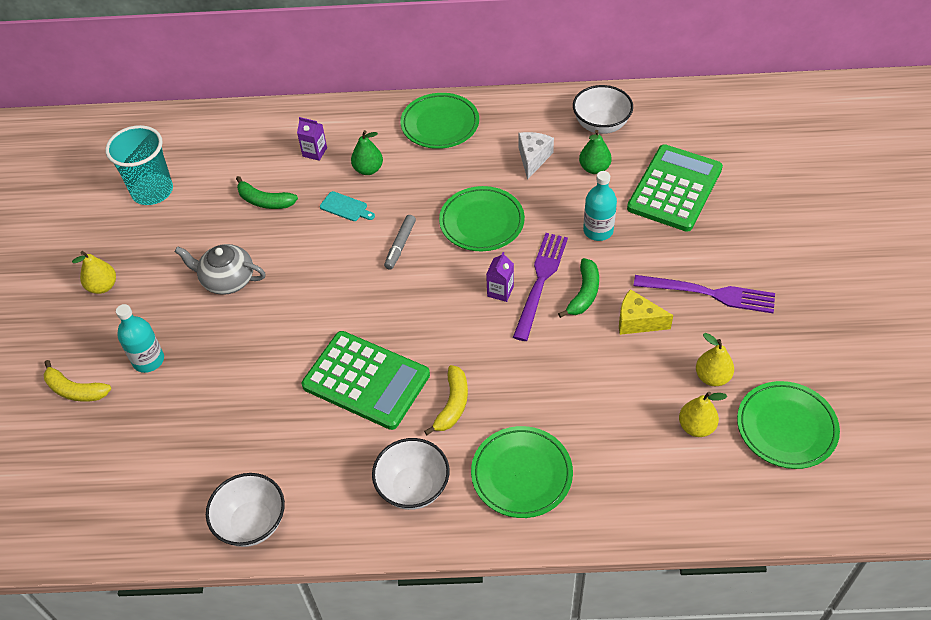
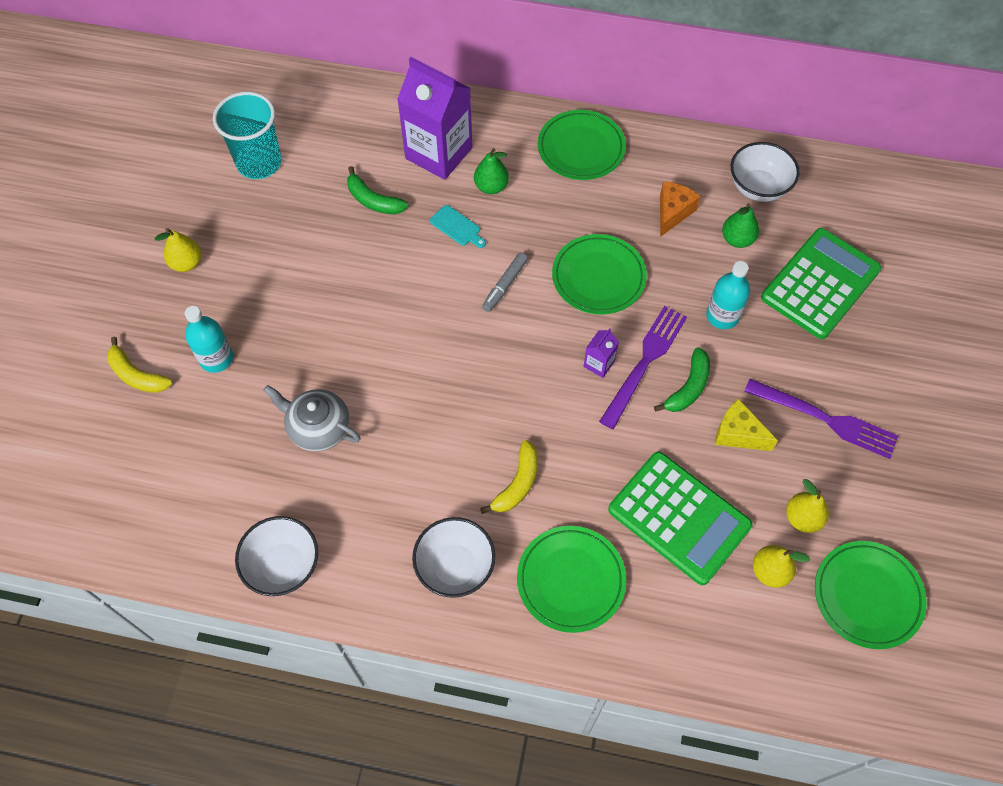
camera: 10 degrees right, 10 degrees up
grey teapot [175,244,266,295] -> grey teapot moved to [263,385,361,452]
purple carton [297,117,327,161] -> purple carton [397,57,472,180], size x2.36
green calculator [302,331,430,430] -> green calculator moved to [608,452,752,585]
white cheese [518,132,554,180] -> orange cheese [660,181,701,237]

